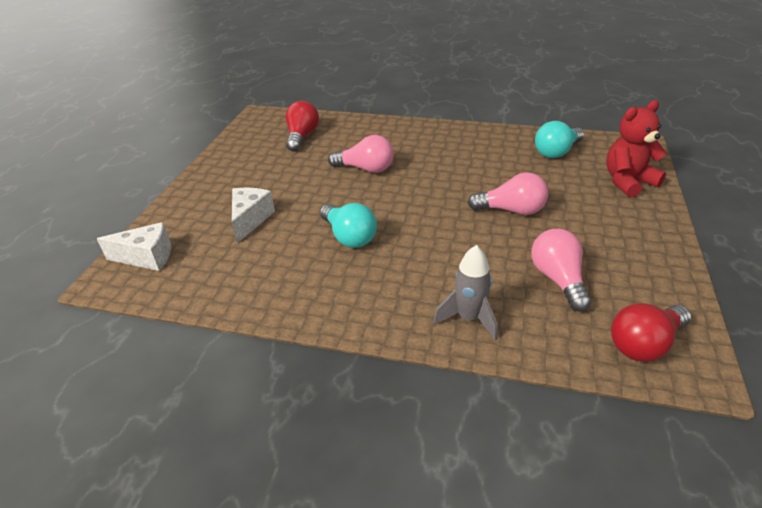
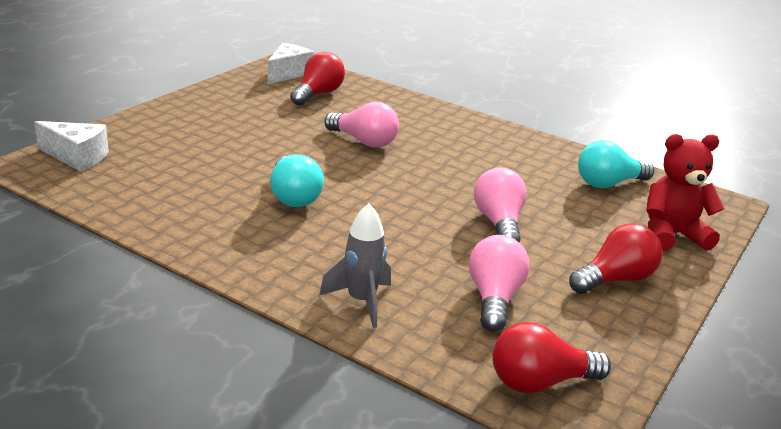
camera: 15 degrees right, 10 degrees down
white cheese [232,188,275,243] -> white cheese moved to [268,43,314,84]
pink light bulb [468,172,548,215] -> pink light bulb turned 120 degrees counterclockwise [474,167,527,242]
none -> red light bulb [569,223,663,294]

